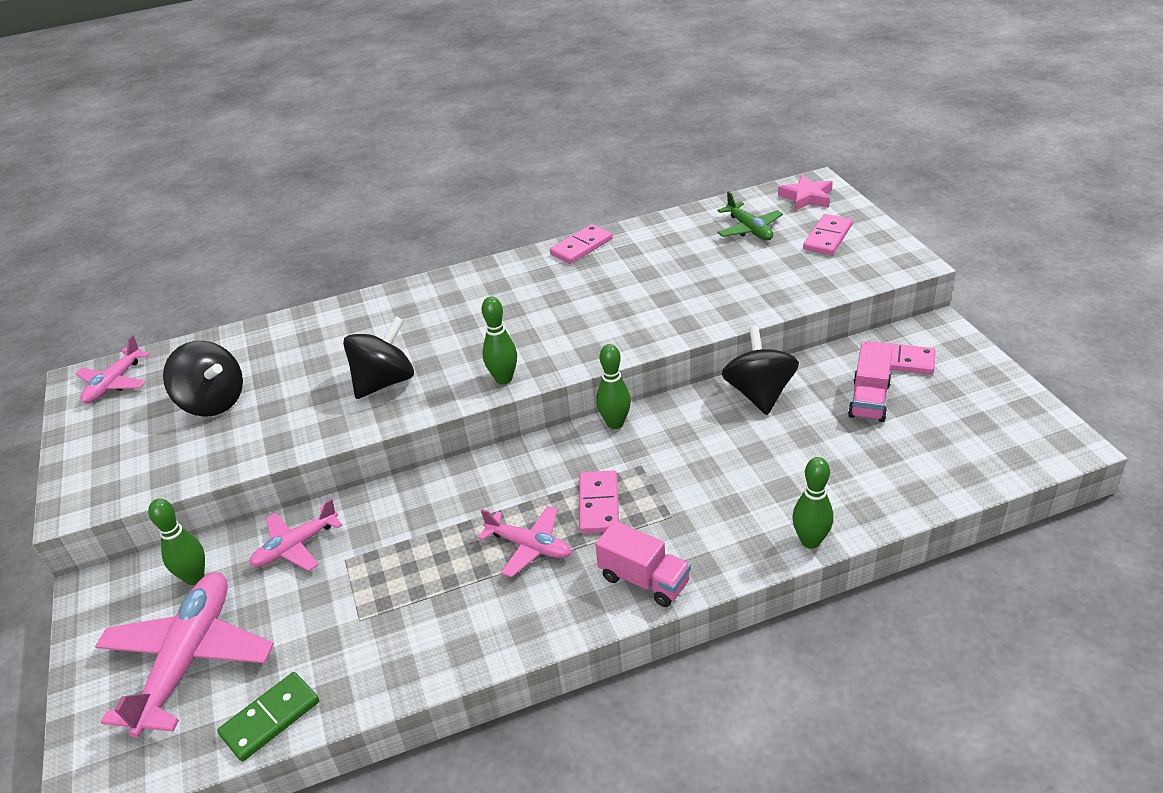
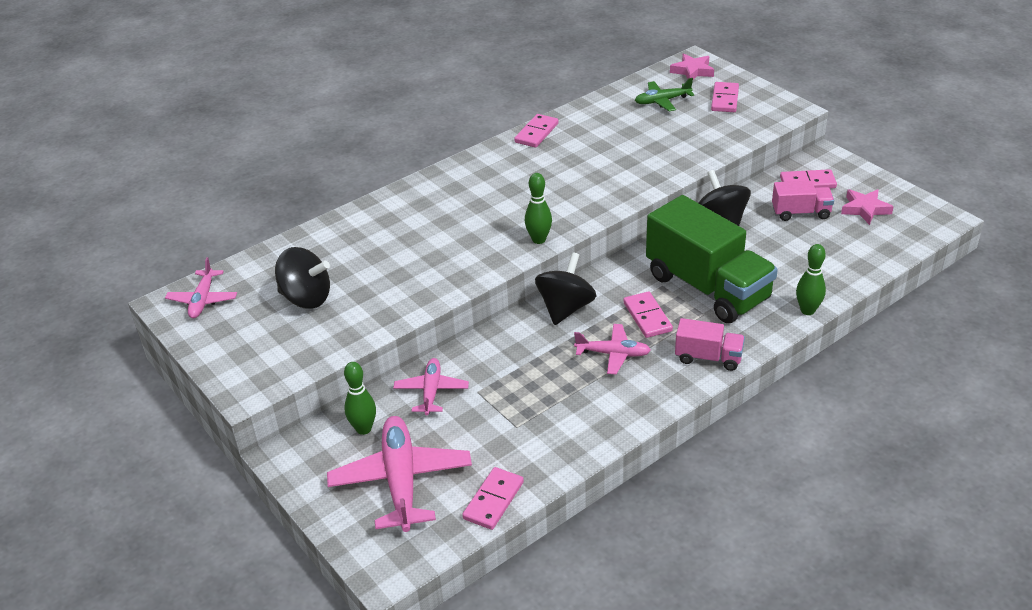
camera: 20 degrees left, 0 degrees up
green domino [217,672,319,762] -> pink domino [462,467,524,530]
pink plane [249,499,342,571] -> pink plane turned 150 degrees clockwise [393,358,469,415]
black spinning top [343,316,414,399] -> black spinning top moved to [535,252,596,325]
green bowling pin [596,344,631,429] -> none
green plane [717,191,783,240] -> green plane turned 120 degrees clockwise [635,78,694,111]
pink truck [848,344,893,422] -> pink truck turned 90 degrees counterclockwise [772,181,834,221]
none -> green truck [646,195,778,323]
none -> pink star [841,189,894,225]

